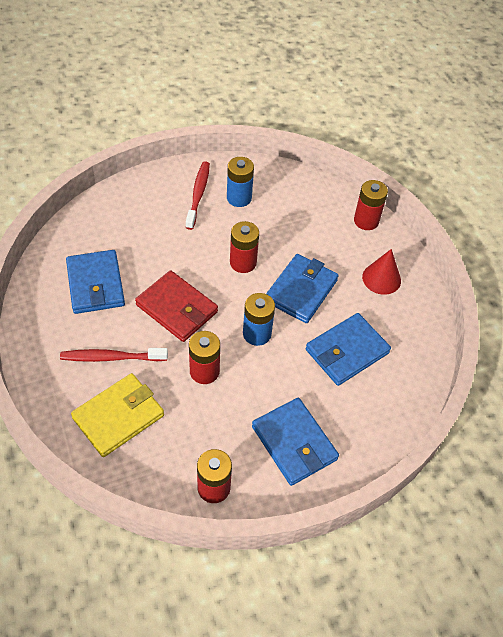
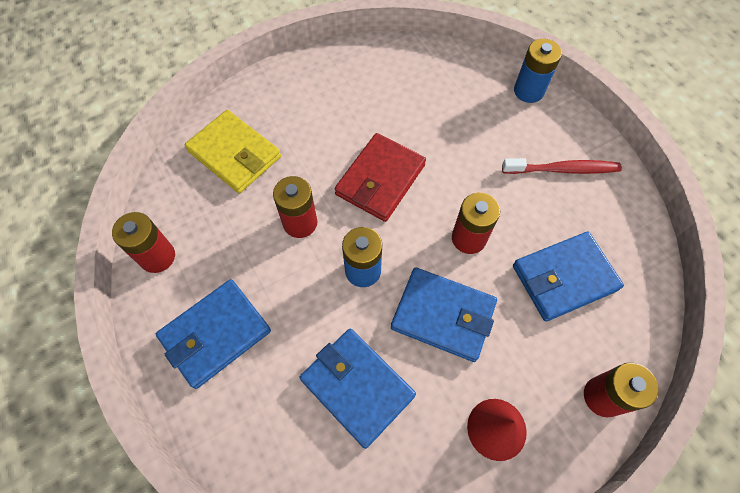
camera: 85 degrees right, 10 degrees up
red toothbrush [60,348,168,362] -> none
blue wallet [66,250,125,314] -> blue wallet moved to [513,231,624,322]
blue battery [227,157,254,207] -> blue battery moved to [514,39,562,103]

